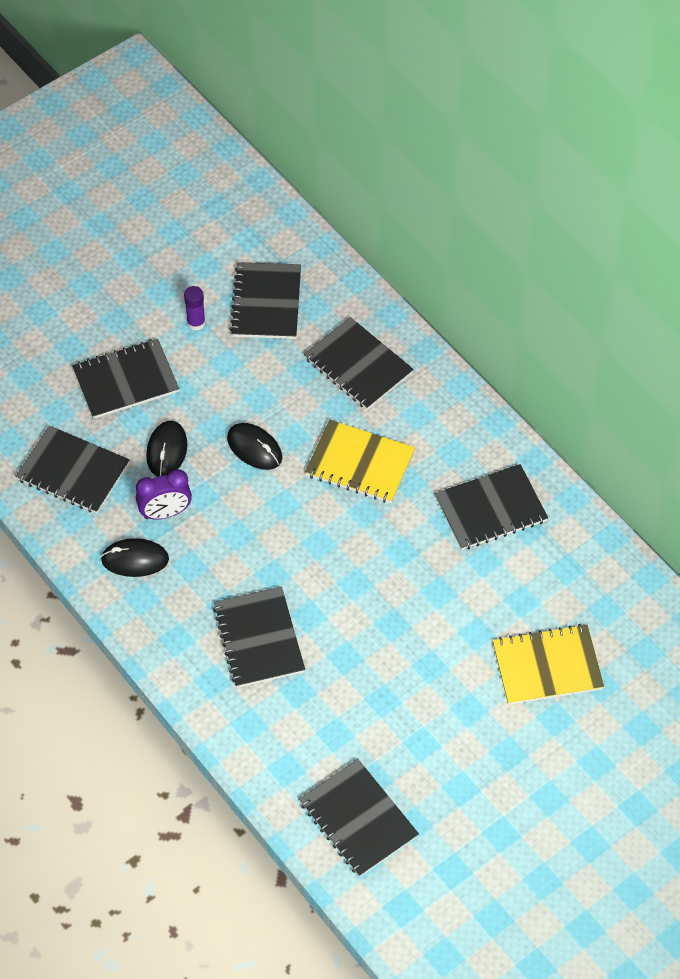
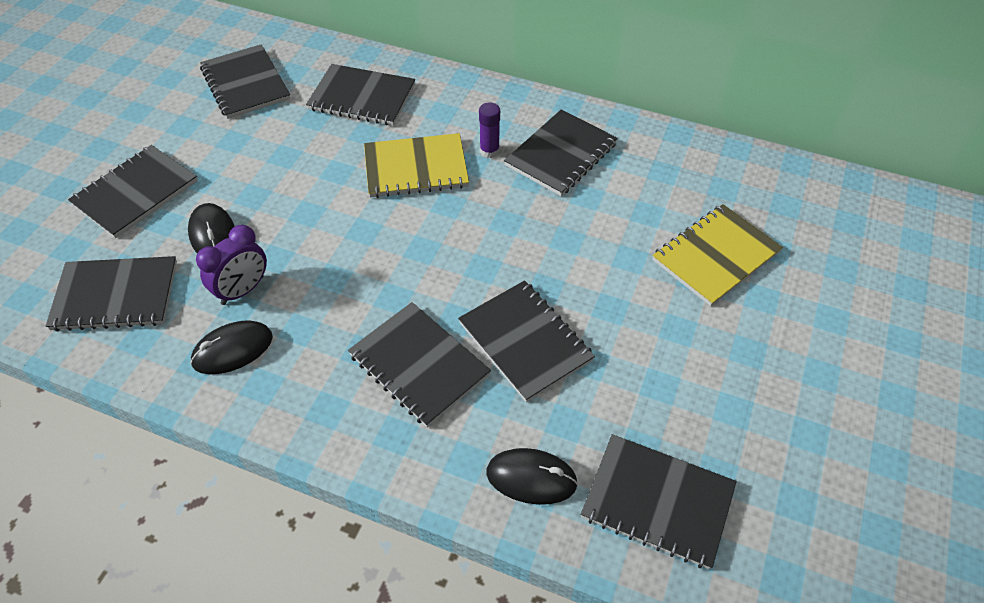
camera: 30 degrees left, 5 degrees down
purple glue stick [184,286,206,331] -> purple glue stick moved to [479,102,500,158]
black mouse [227,423,282,470] -> black mouse moved to [487,448,578,505]
none -> black notebook [458,280,595,402]

